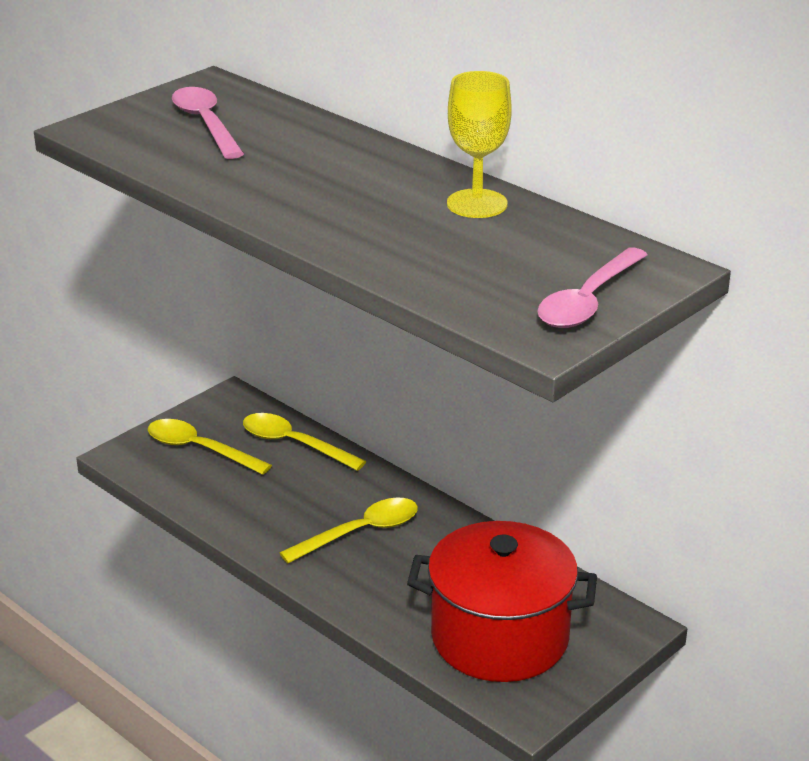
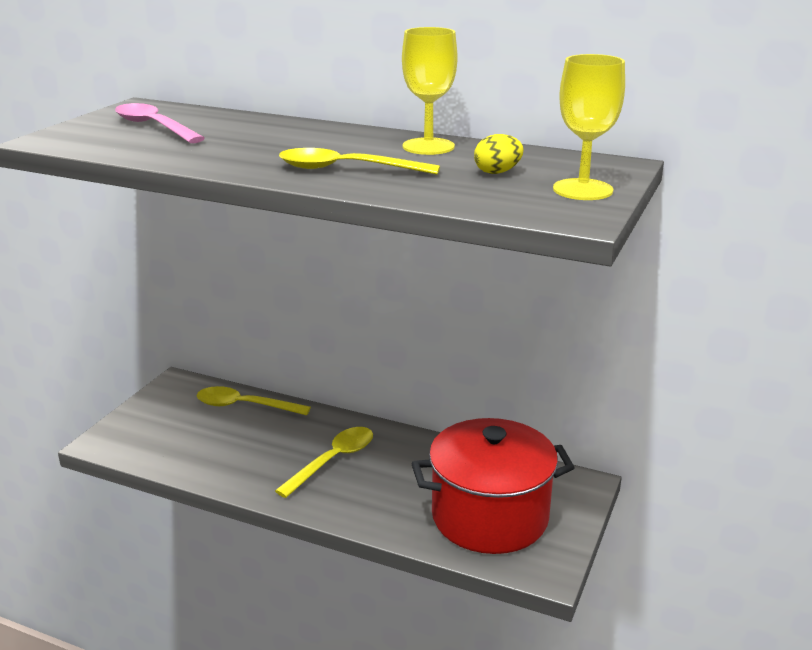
camera: 20 degrees left, 5 degrees down
yellow spoon [148,419,272,475] -> yellow spoon moved to [279,148,440,175]
pink spoon [537,247,648,328] -> yellow goblet [553,54,625,200]
none -> yellow egg [474,134,523,174]

